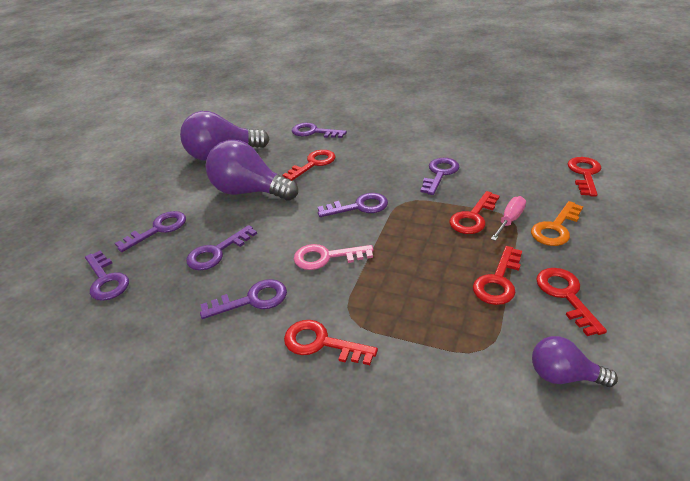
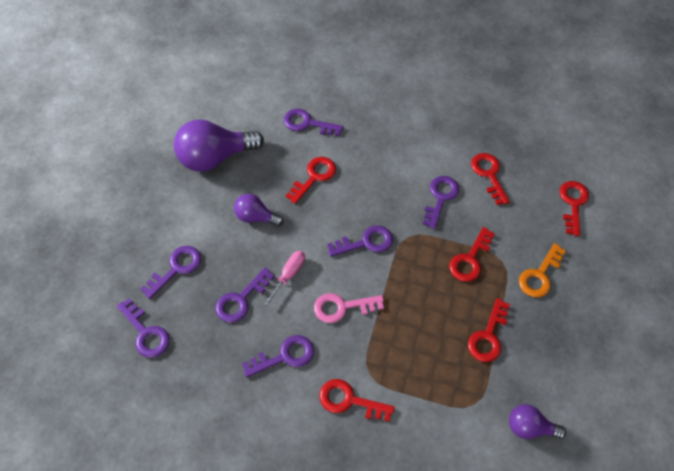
camera: 10 degrees left, 20 degrees up
purple light bulb [206,140,298,201] -> purple light bulb [234,194,283,227], size x0.54
pink screwdriver [491,196,526,241] -> pink screwdriver moved to [264,251,305,306]
red key [536,268,607,336] -> red key moved to [471,153,510,205]

